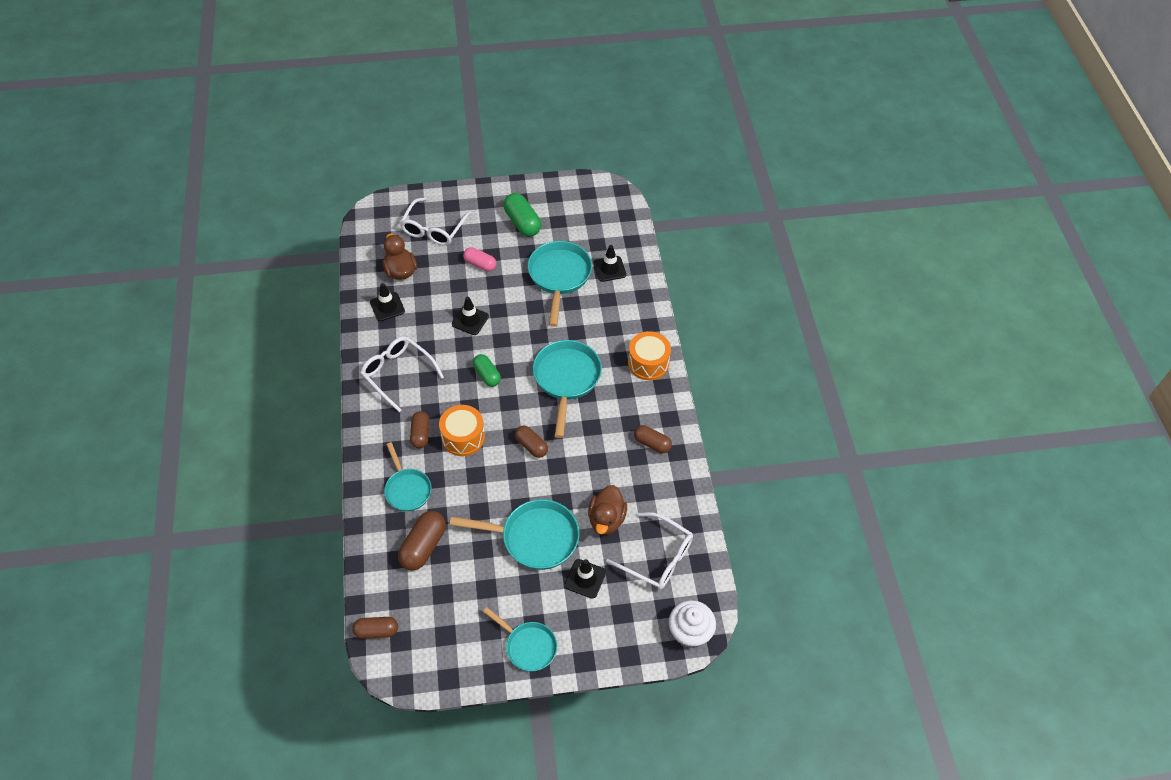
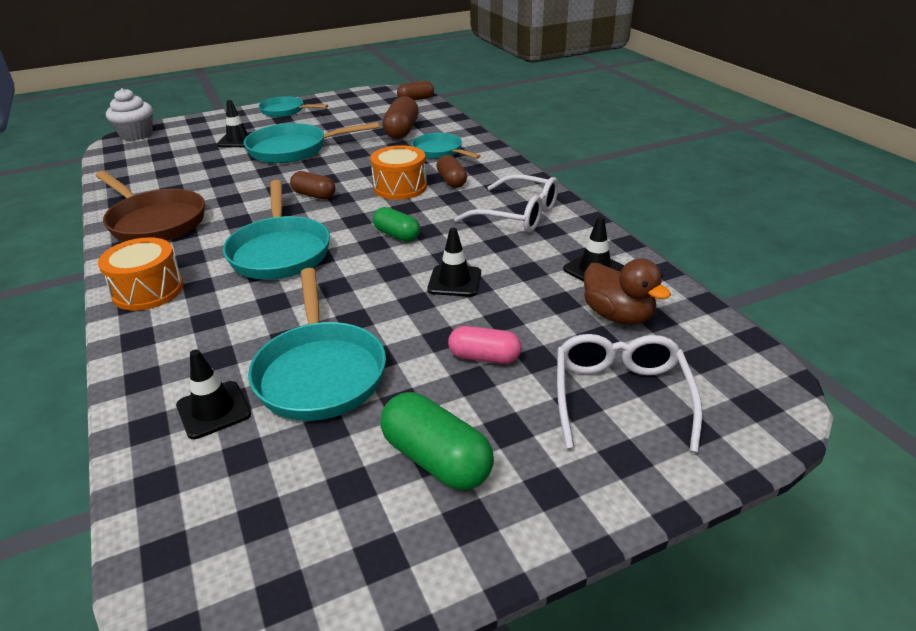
camera: 165 degrees right, 20 degrees down
brown duck [588,485,627,535] -> none
white glasses [606,512,693,590] -> none
brown capsule [634,425,672,453] -> brown pan [95,171,205,242]

